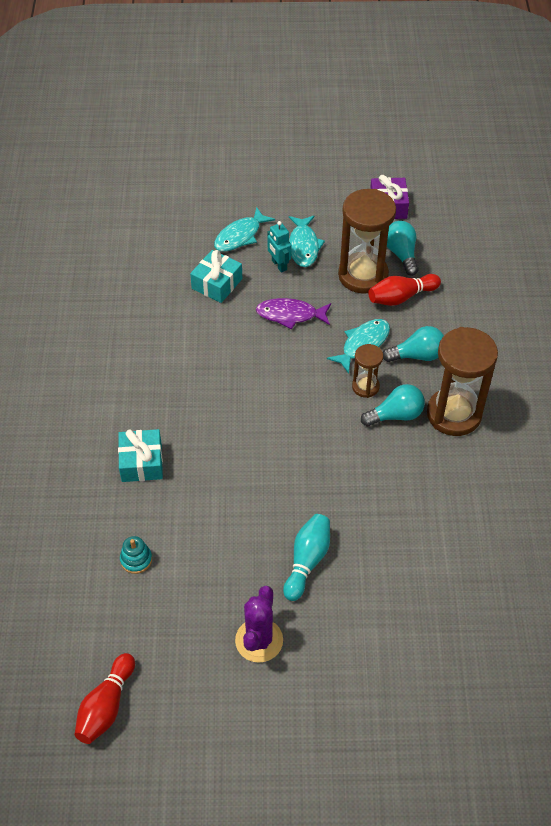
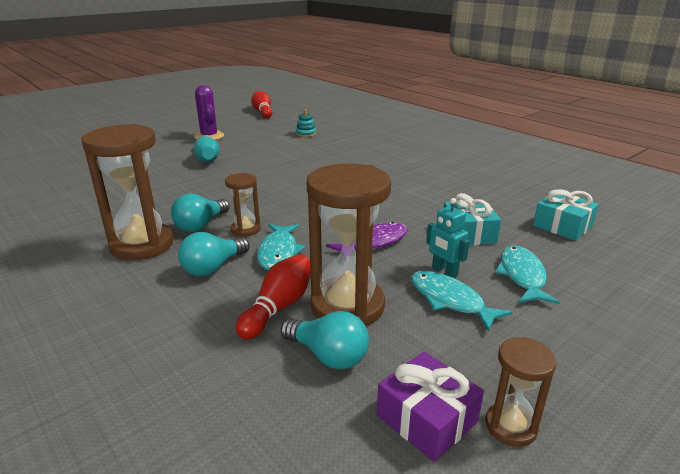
camera: 140 degrees right, 25 degrees down
turquoise gift [118,429,163,482] -> turquoise gift moved to [533,189,599,241]
turquoise robot [267,221,292,273] -> turquoise robot turned 150 degrees counterclockwise [426,198,470,278]
none -> brown hourglass [485,337,557,447]

